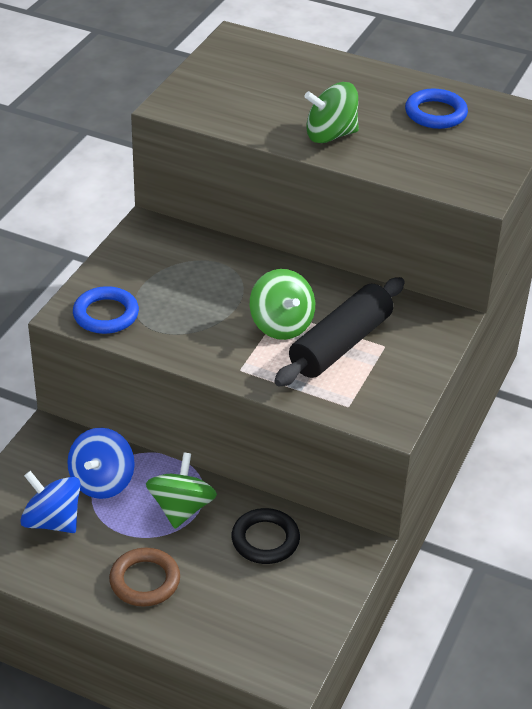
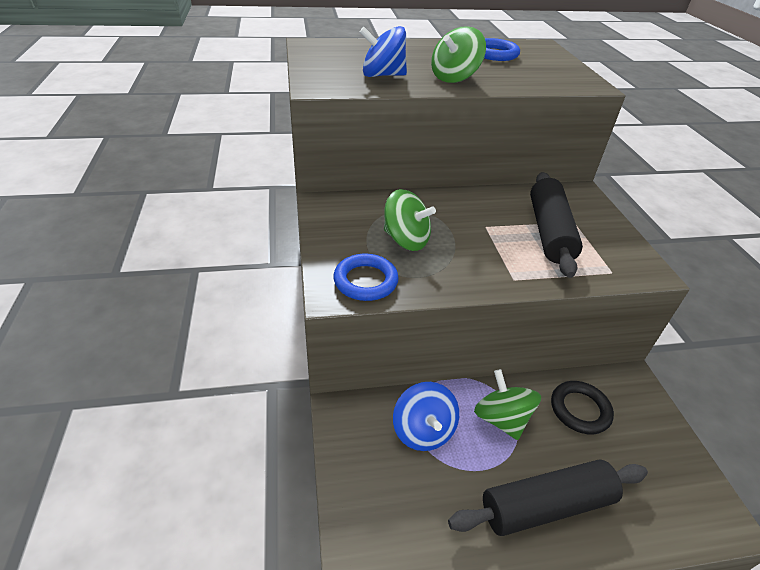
camera: 35 degrees left, 0 degrees up
blue spinning top [20,471,81,533] -> blue spinning top moved to [360,26,407,77]
brown ring [109,548,180,607] -> black rolling pin [448,459,648,536]
green spinning top [250,269,315,340] -> green spinning top moved to [384,189,436,251]

